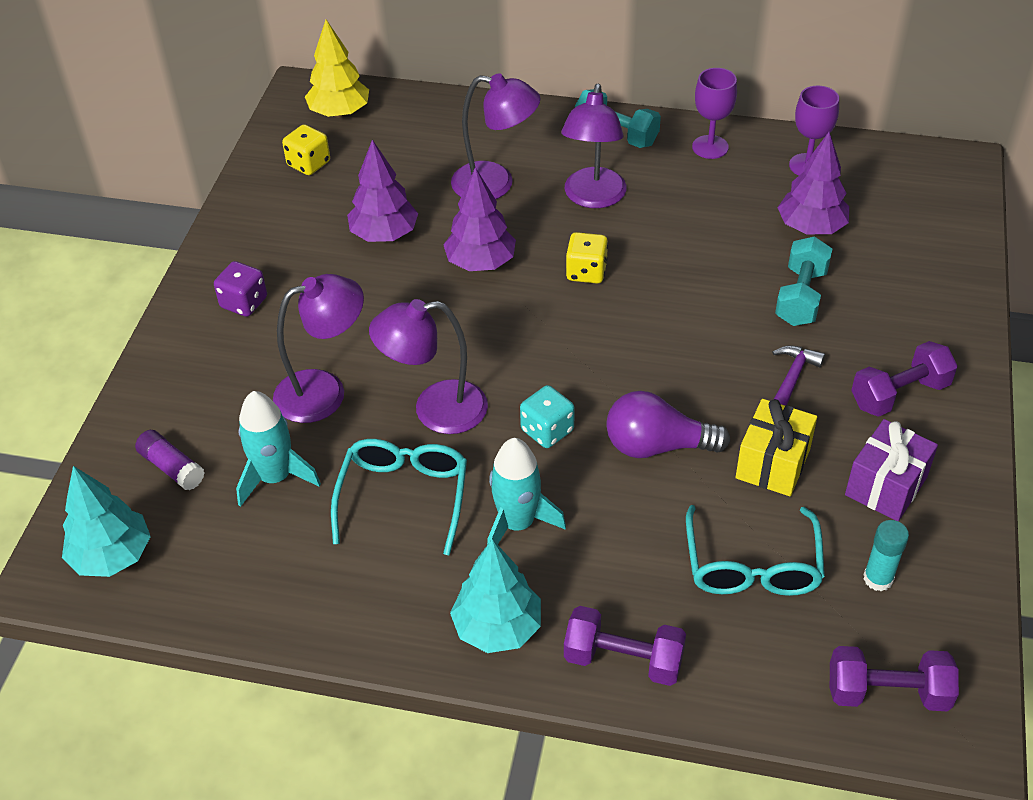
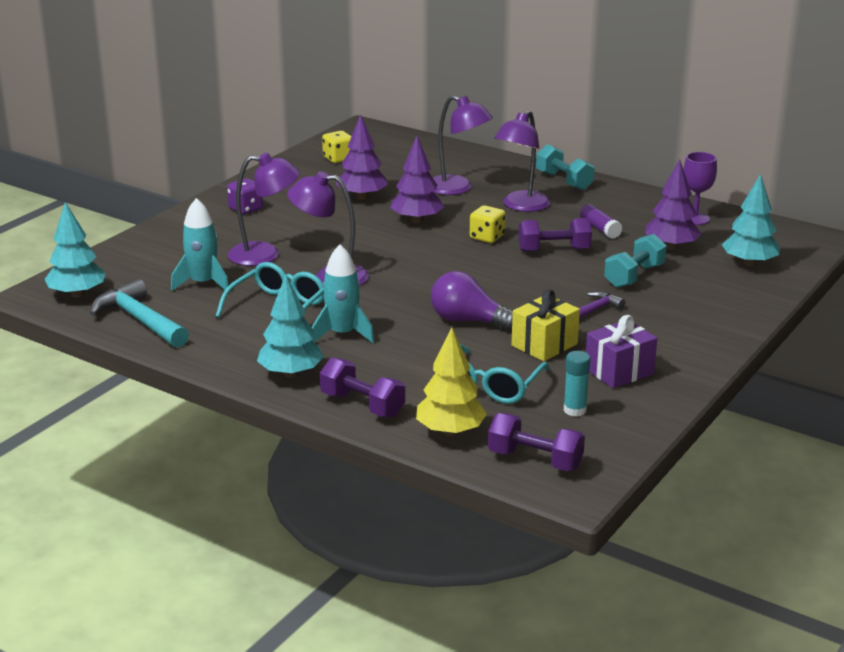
camera: 20 degrees right, 20 degrees down
purple glue stick [135,430,205,491] -> purple glue stick moved to [580,204,623,239]
yellow tree [305,19,369,118] -> yellow tree moved to [416,327,487,436]
turquoise dice [520,385,575,448] -> none
purple goblet [692,68,737,159] -> none
purple dumbbell [851,341,958,417] -> purple dumbbell moved to [519,218,592,252]
none -> turquoise hammer [90,279,189,348]
none -> turquoise tree [722,174,780,267]

